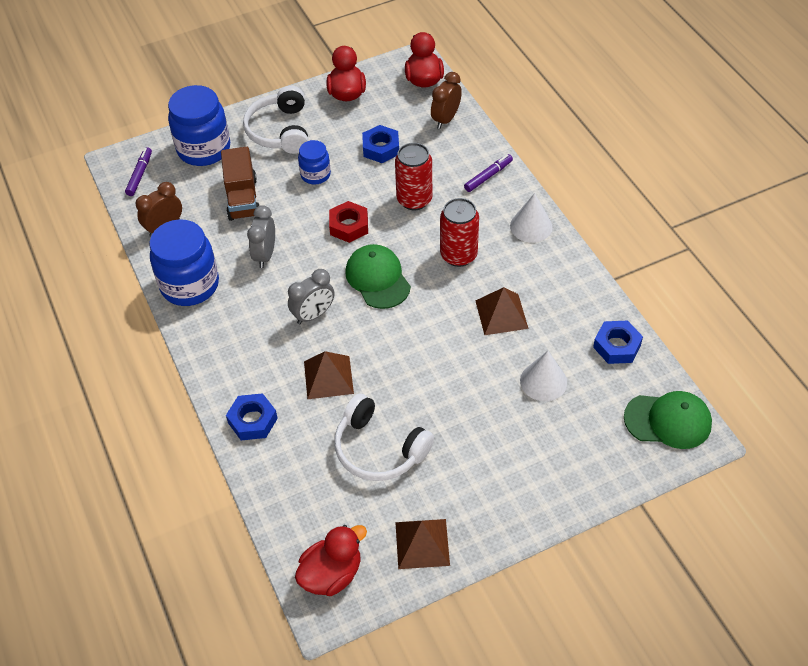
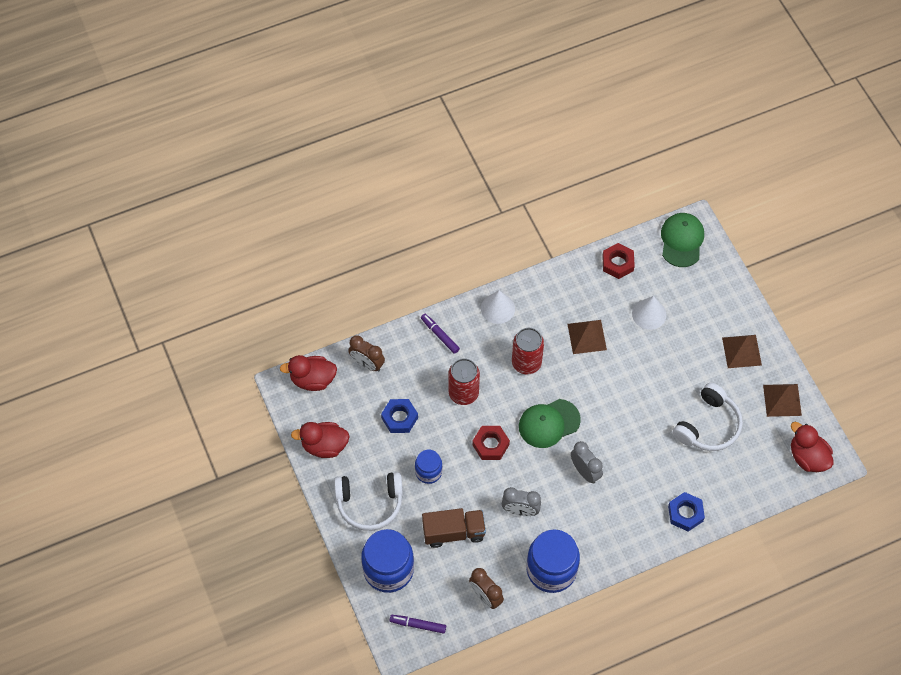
camera: 90 degrees left, 10 degrees up
brown pyramid [304,351,354,399] -> brown pyramid moved to [722,335,762,368]
blue nut [593,321,643,364] -> red nut [602,243,635,279]

